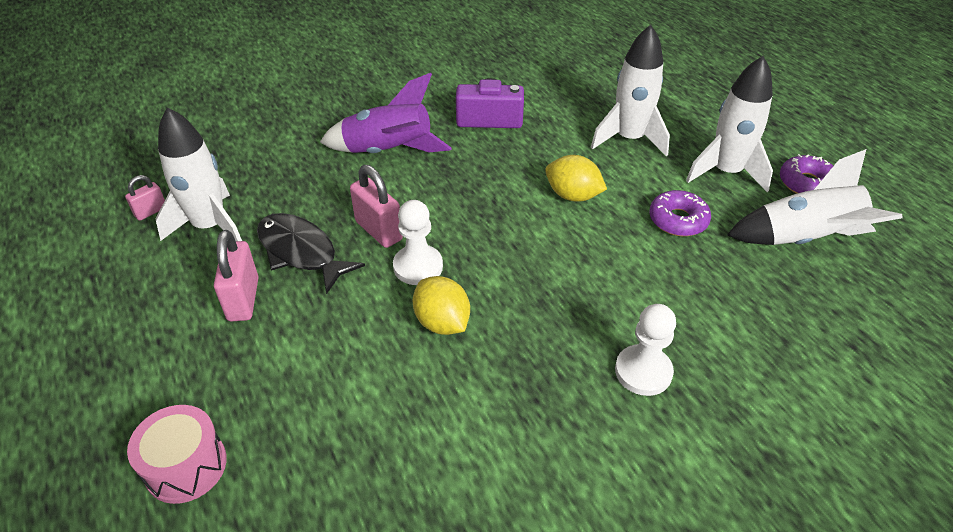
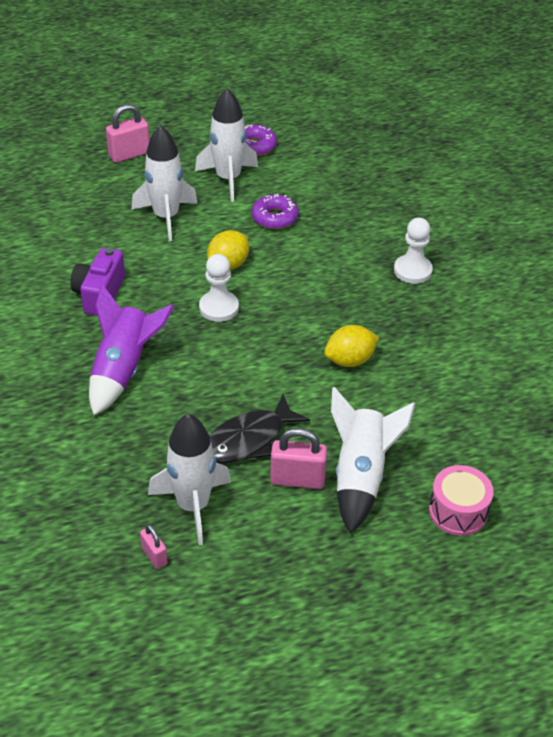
camera: 80 degrees left, 0 degrees up
pink padlock [350,165,403,248] -> pink padlock moved to [106,104,150,163]
white pawn [393,200,443,285] -> white pawn moved to [199,254,239,322]
white rocket [727,149,903,245] -> white rocket moved to [331,387,415,534]

